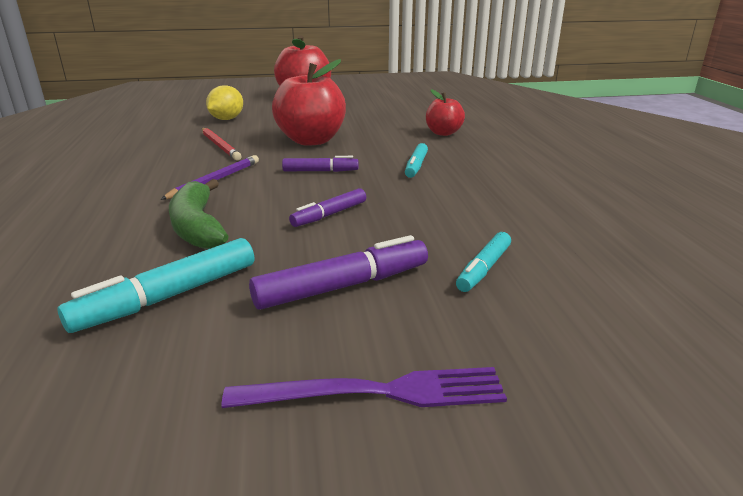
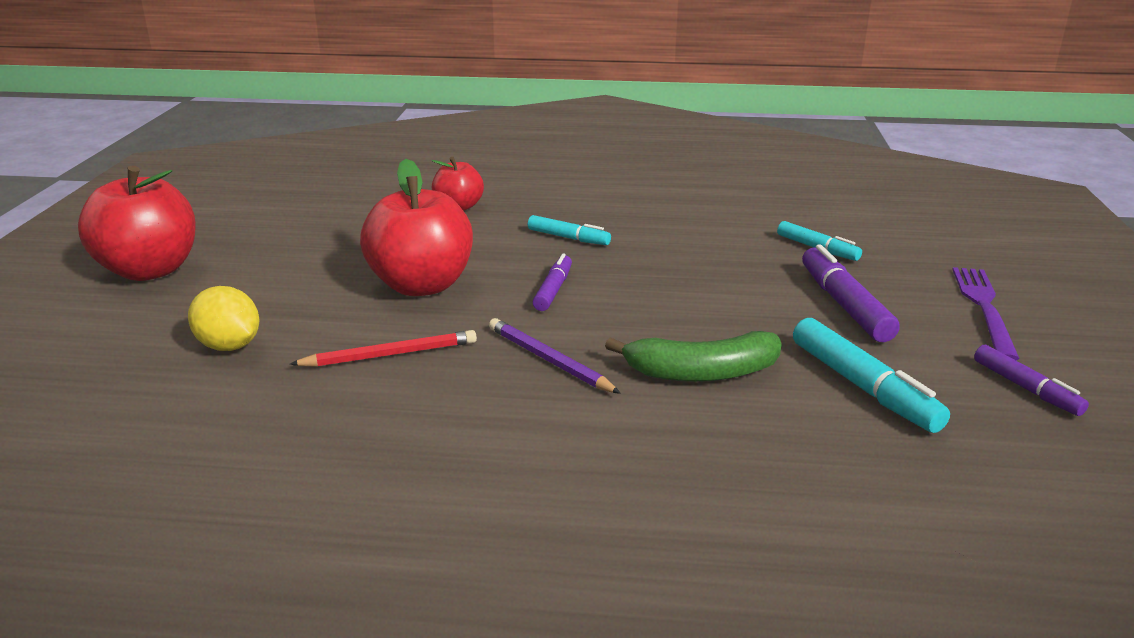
camera: 75 degrees left, 0 degrees up
purple marker [289,188,366,227] -> purple marker moved to [974,345,1089,416]

